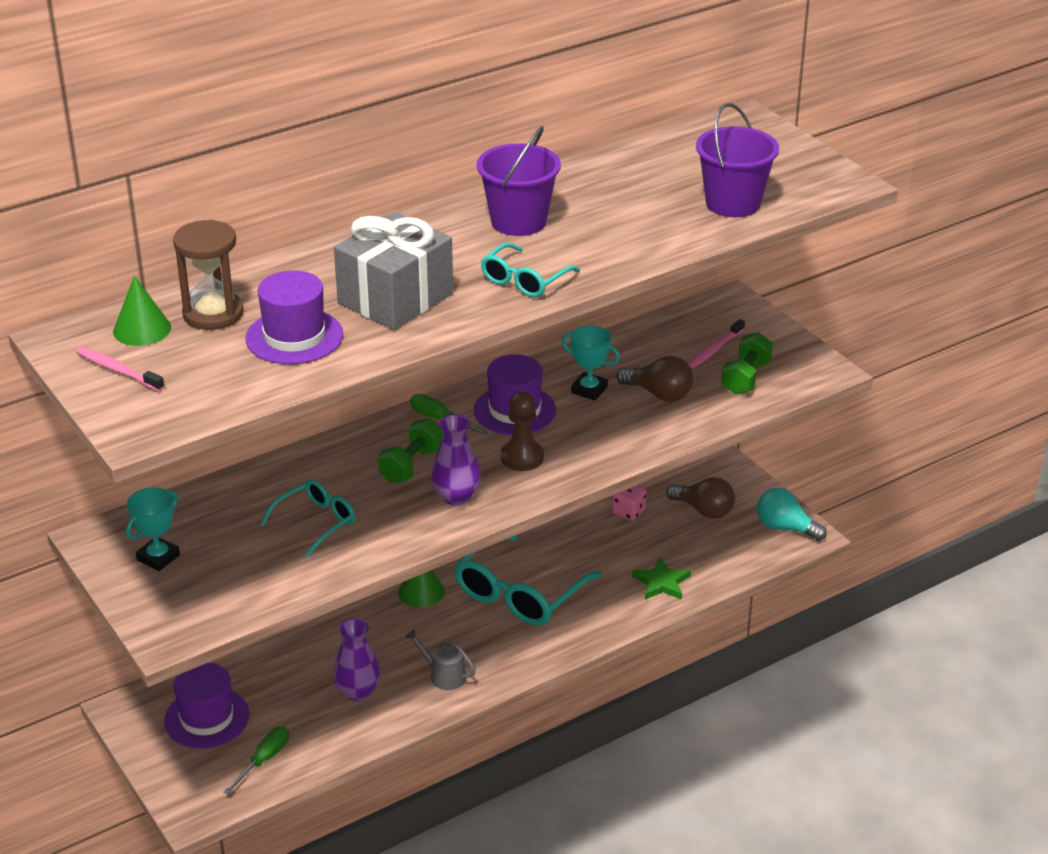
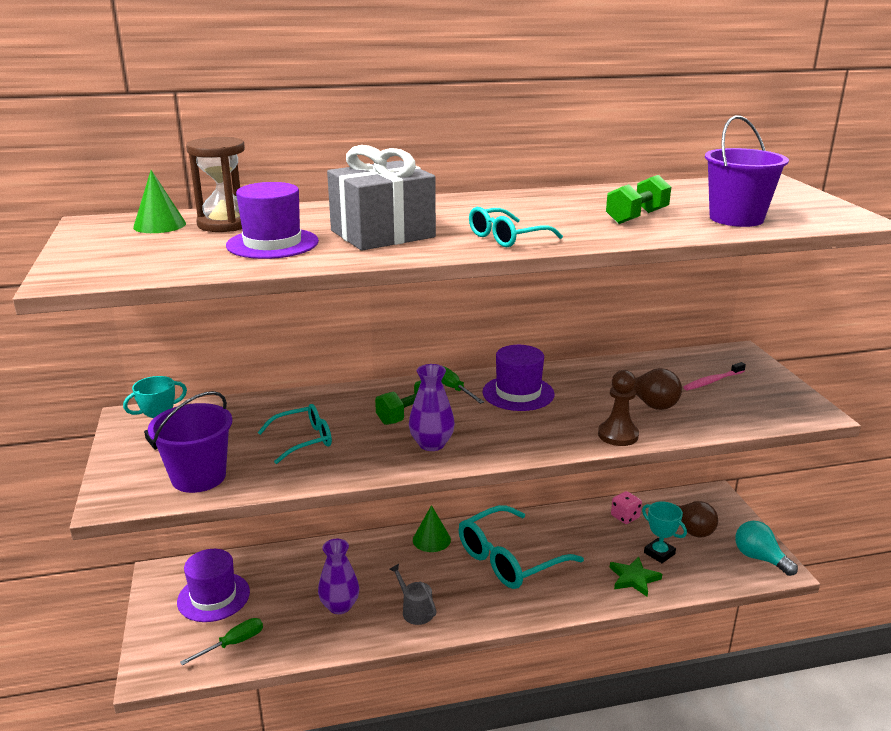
camera: 20 degrees right, 10 degrees down
pink toothbrush [76,347,165,391] -> none
purple bucket [477,126,561,236] -> purple bucket moved to [148,391,232,493]
brown pawn [501,391,544,471] -> brown pawn moved to [598,370,639,446]
turquoise trophy [561,326,620,401] -> turquoise trophy moved to [642,501,687,563]
green dumbbell [721,332,773,394] -> green dumbbell moved to [606,175,671,224]

